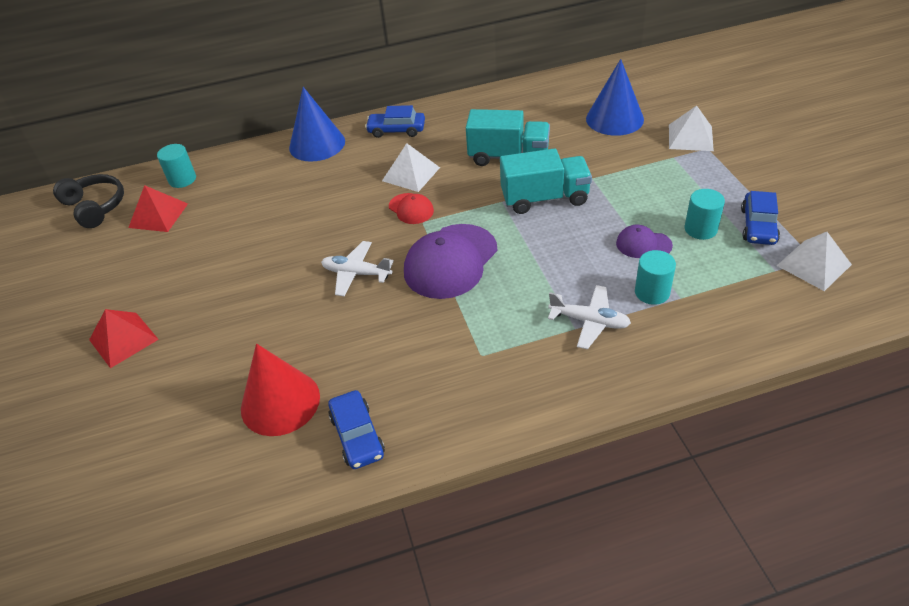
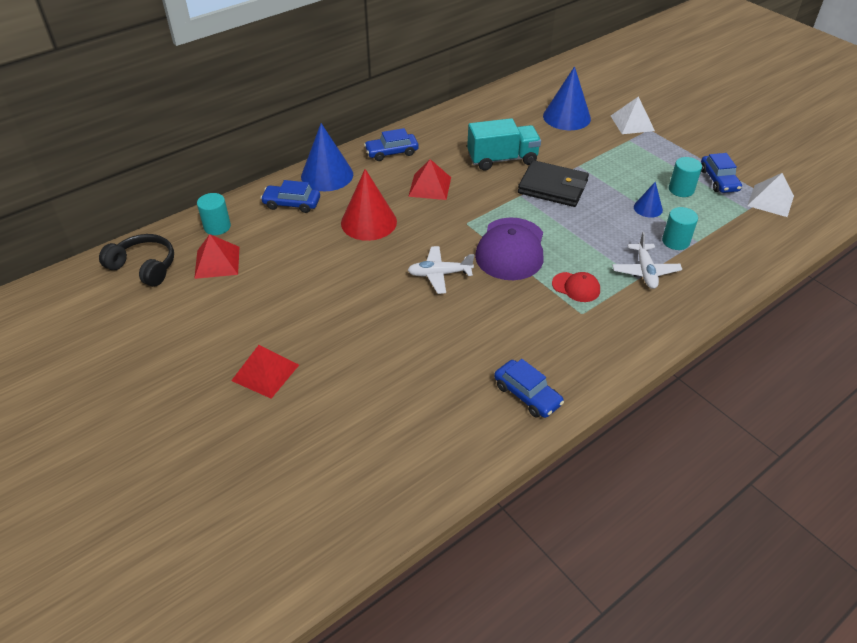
camera: 25 degrees left, 0 degrees up
red cone [241,343,320,436] -> red cone moved to [341,169,397,241]
white pyramid [382,143,440,192] -> red pyramid [408,159,451,200]
red cap [389,193,434,224] -> red cap moved to [552,272,600,302]
turquoise truck [500,148,592,214] -> black wallet [518,160,589,207]
white plane [548,285,631,349] -> white plane turned 90 degrees clockwise [612,232,682,289]
purple cap [616,225,673,258] -> blue cone [634,182,663,218]
none -> blue car [261,180,320,213]

